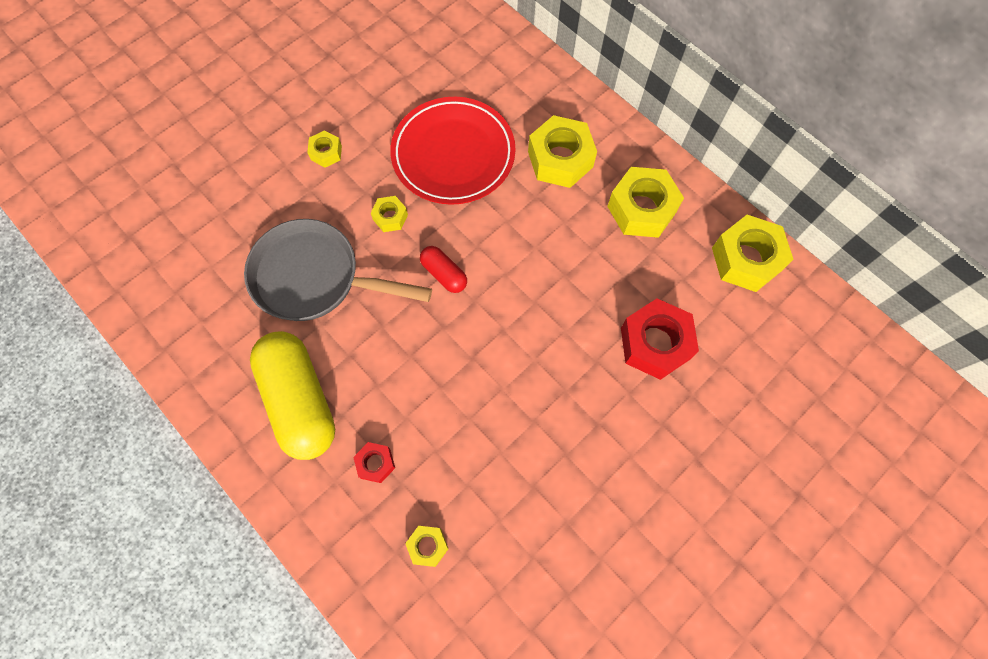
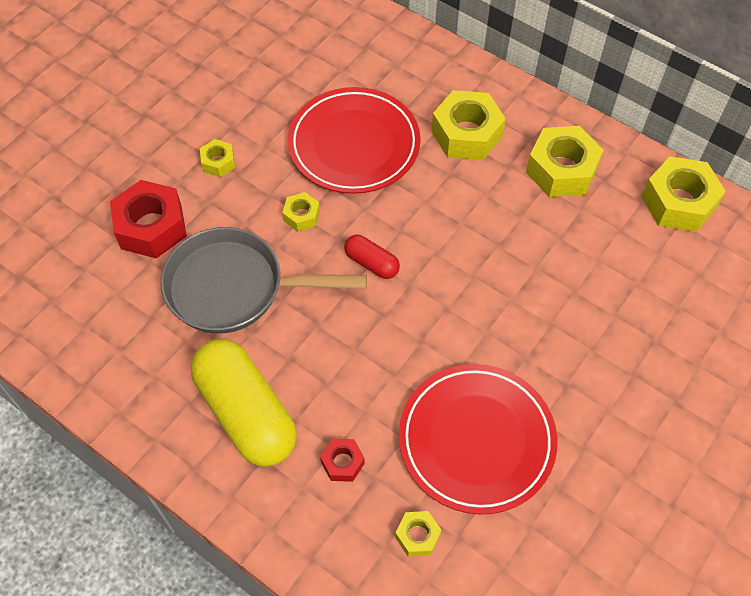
camera: 10 degrees left, 10 degrees down
red nut [621,298,699,380] -> red nut moved to [110,180,187,259]
none -> red plate [399,364,557,515]

